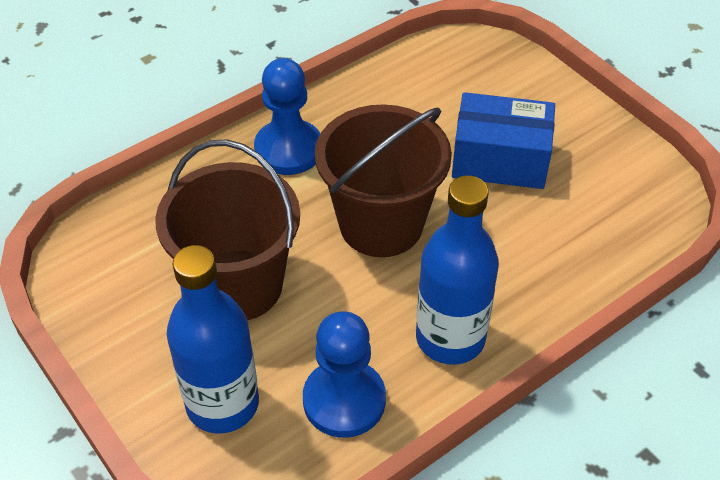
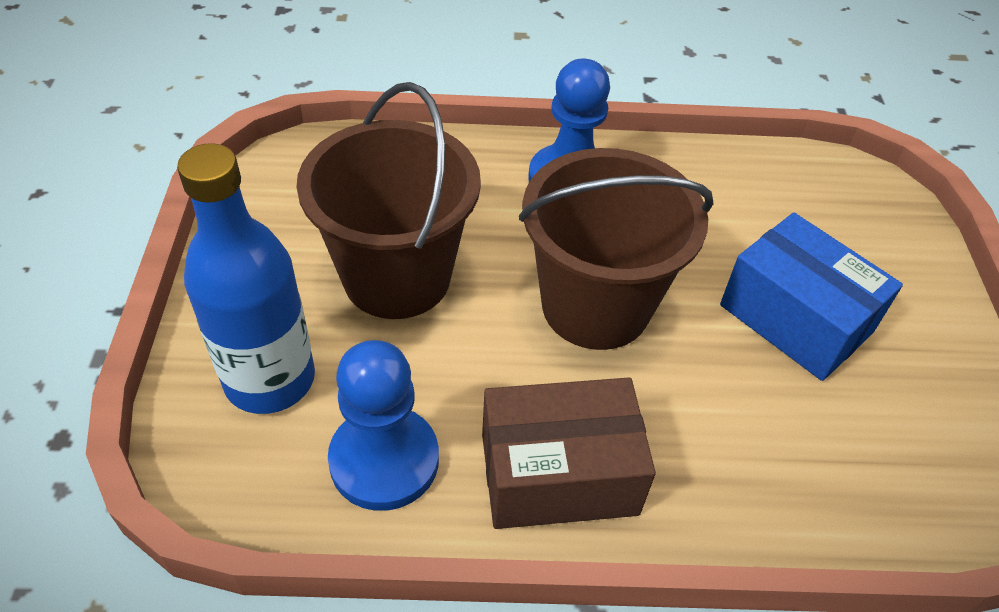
camera: 35 degrees right, 0 degrees up
blue bottle [416,175,499,365] -> brown box [482,378,656,529]

